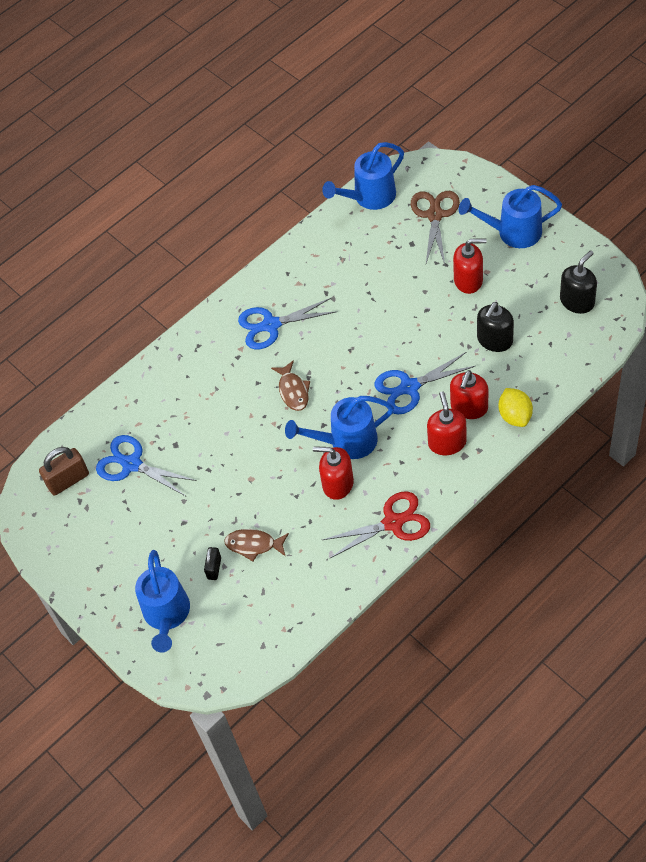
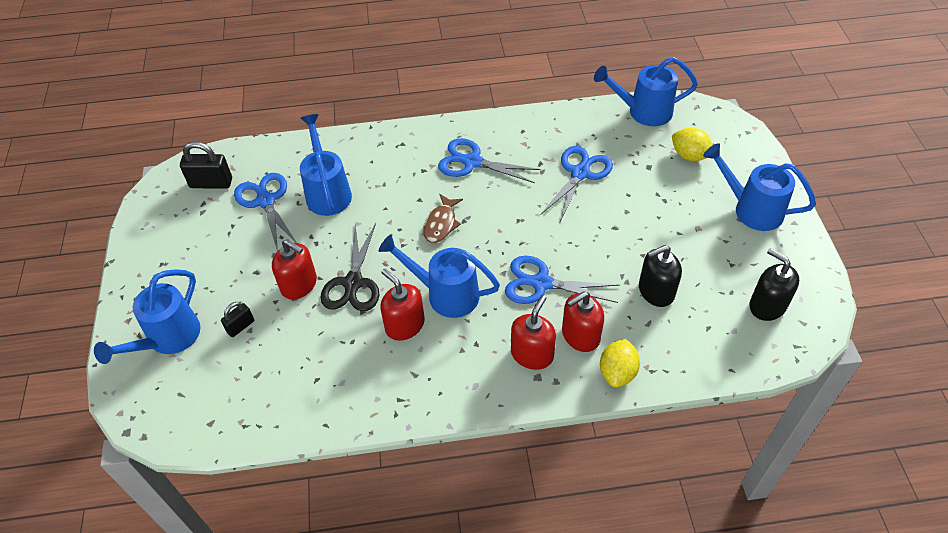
camera: 30 degrees right, 5 degrees down
brown padlock [39,447,89,496] -> black padlock [180,141,232,189]
brown fish [224,529,289,562] -> none
red scissors [322,491,430,558] -> none
brown scissors [411,191,460,264] -> yellow lemon [672,128,712,161]
red soap dispenser [453,238,487,294] -> red soap dispenser moved to [272,239,317,300]
black soap dispenser [560,250,597,314] -> black soap dispenser turned 120 degrees counterclockwise [749,248,799,321]
none -> blue watering can [300,114,352,216]
none -> black scissors [320,223,379,311]
none -> blue scissors [540,146,613,221]

